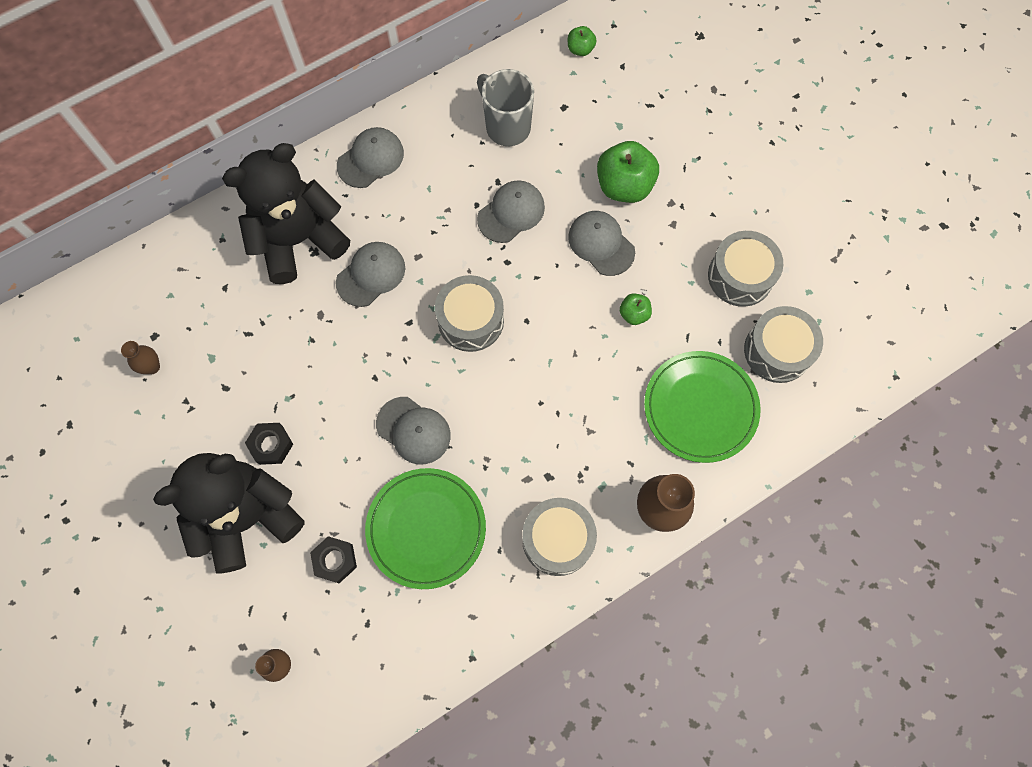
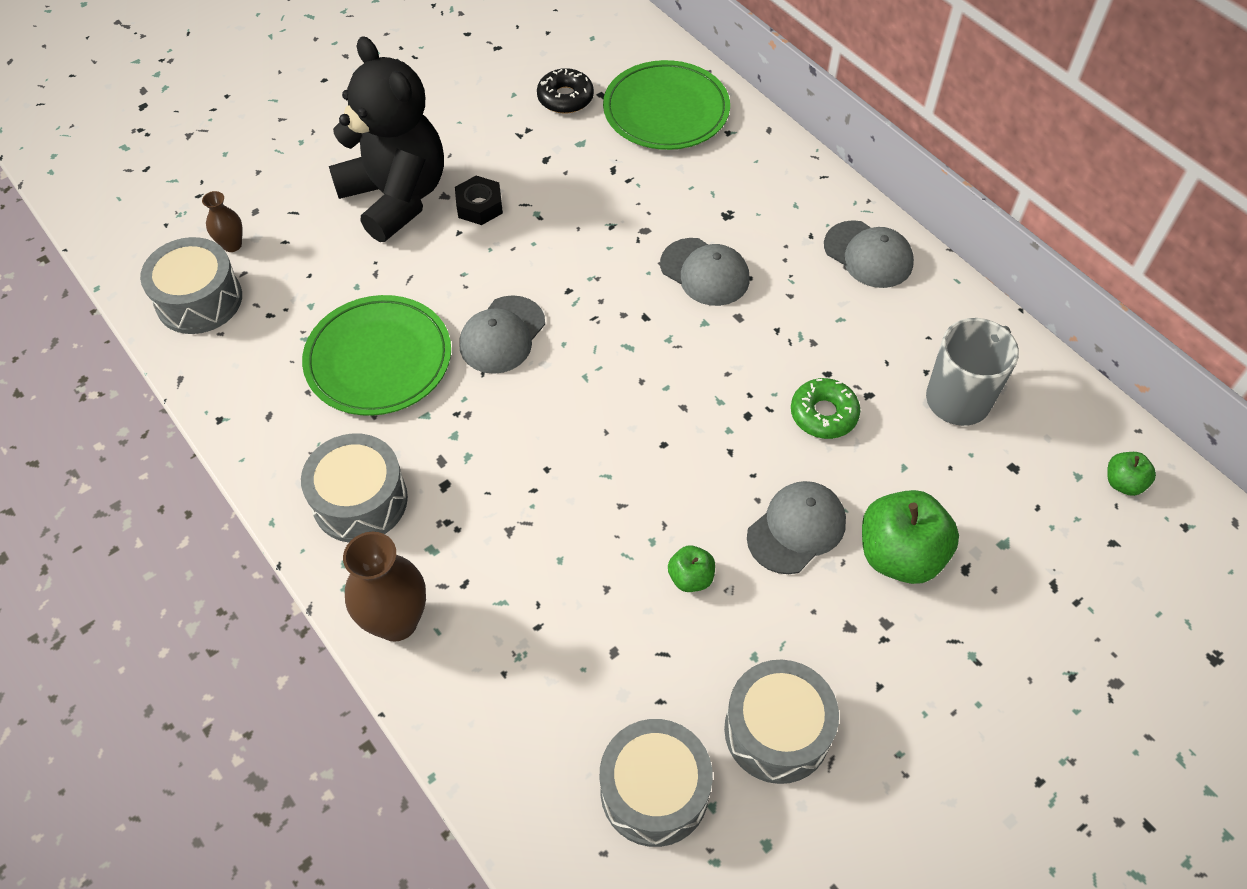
camera: 85 degrees right, 15 degrees down
brown vase [121,341,160,374] -> black donut [537,68,594,114]
black teddy bear [222,143,350,284] -> none
black nut [310,536,357,583] -> none
grey drum [435,275,504,352] -> grey drum moved to [140,237,242,334]
grey cap [477,180,545,243] -> green donut [791,378,860,439]
green plate [644,351,761,463] -> green plate moved to [603,60,730,150]

